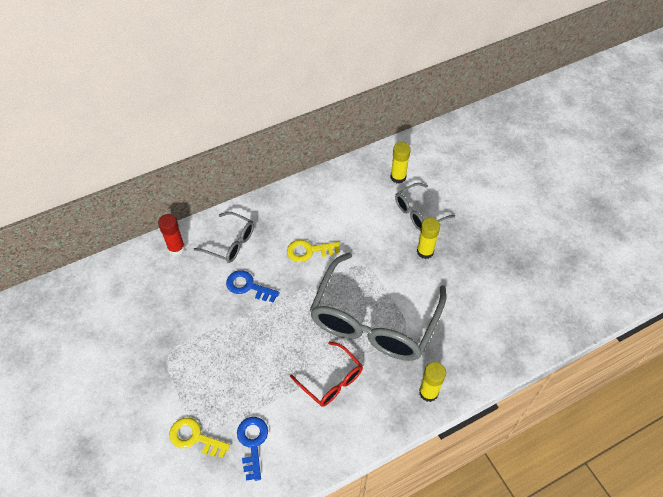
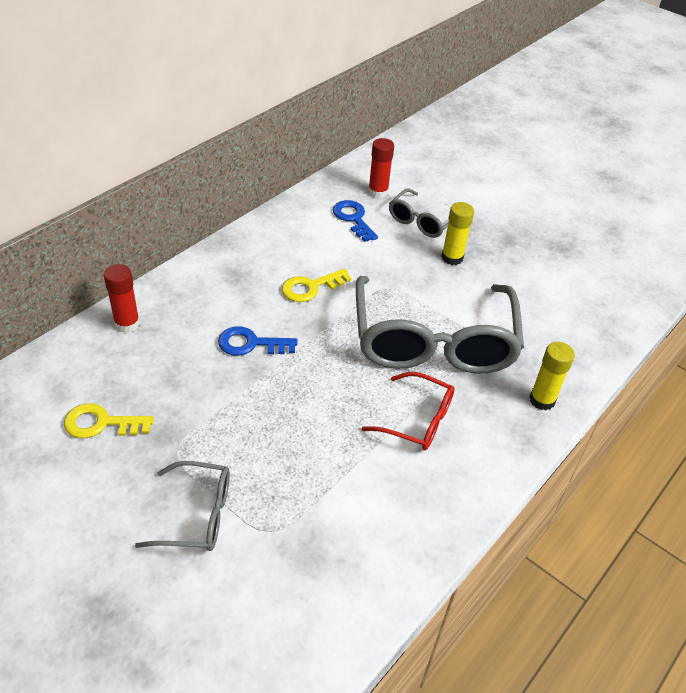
camera: 25 degrees left, 10 degrees down
yellow key [169,418,230,458] -> yellow key moved to [64,403,154,438]
grey glasses [194,212,254,263] -> grey glasses moved to [135,461,230,551]
blue key [237,417,268,481] -> blue key moved to [333,200,378,242]
yellow glue stick [391,142,411,184] -> red glue stick [368,138,394,198]

